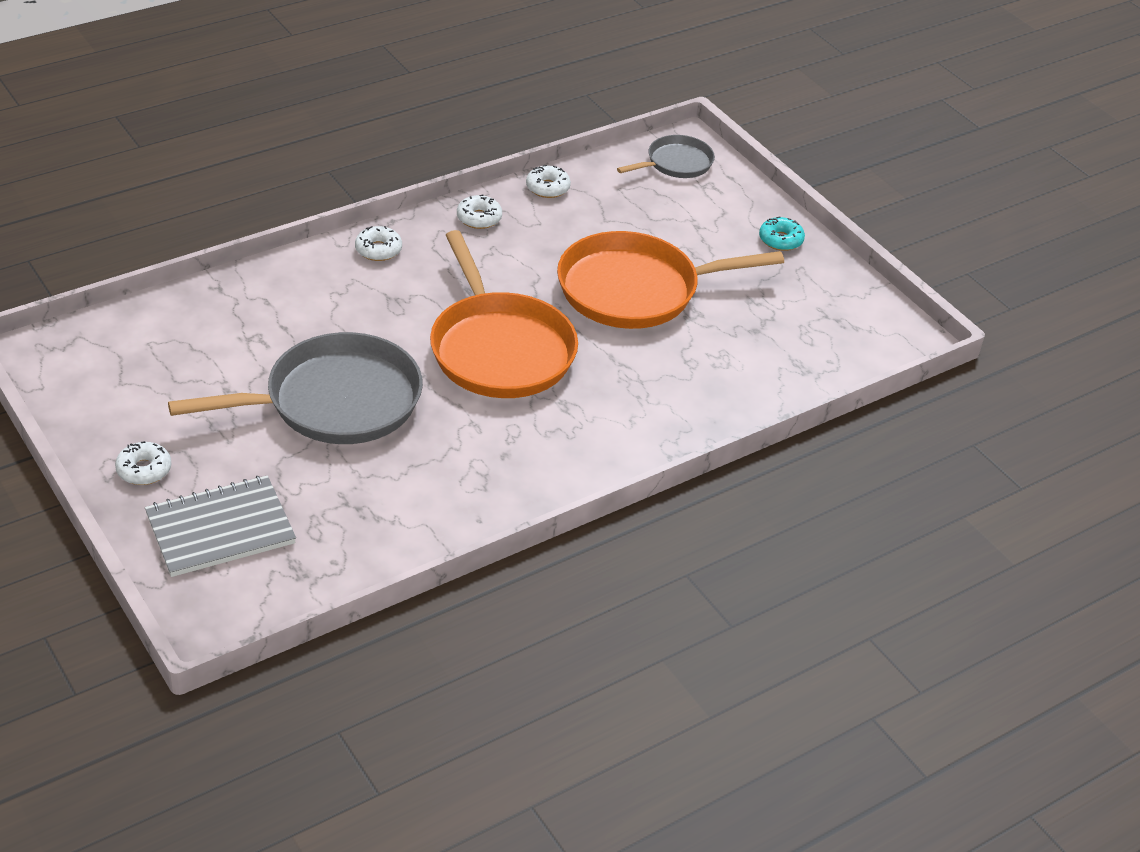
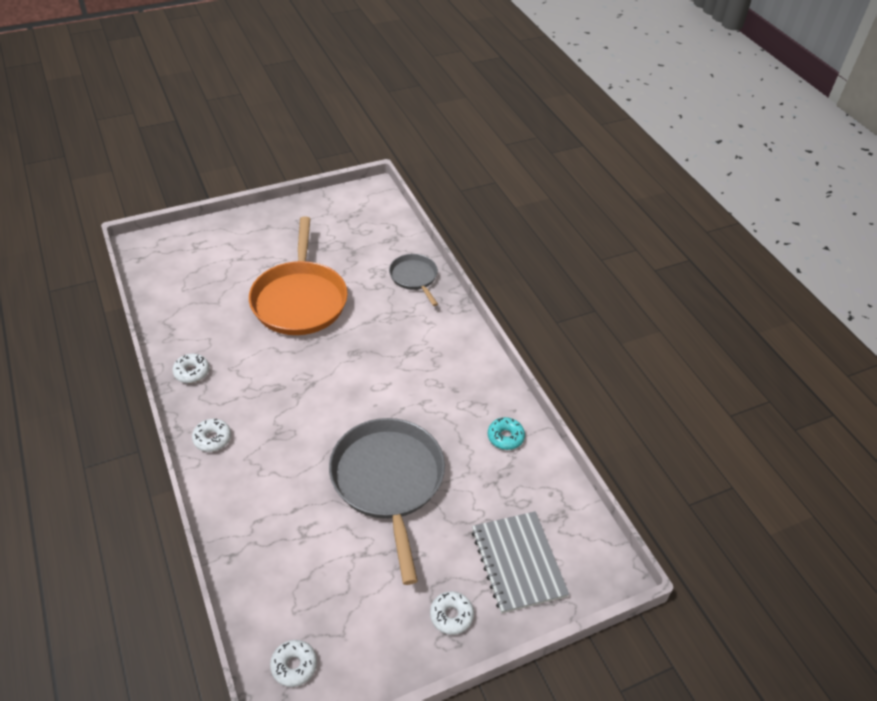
camera: 80 degrees left, 5 degrees up
orange pan [430,230,578,398] -> none
white donut [526,165,571,198] -> white donut moved to [270,640,317,687]
grey pan [617,135,715,178] -> grey pan moved to [389,254,438,306]
turquoise donut [759,217,805,251] -> turquoise donut moved to [488,417,525,450]

